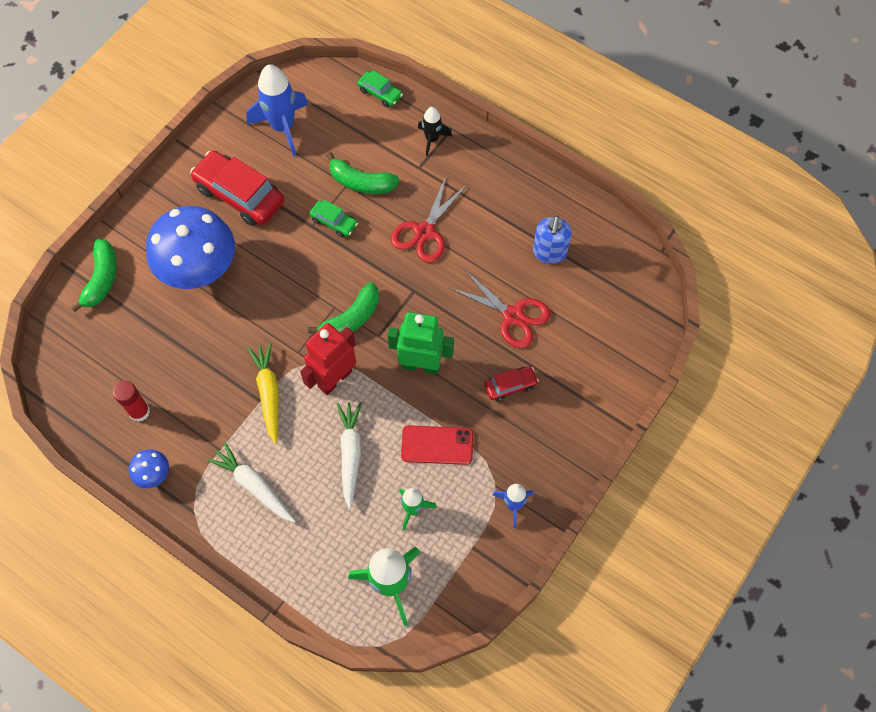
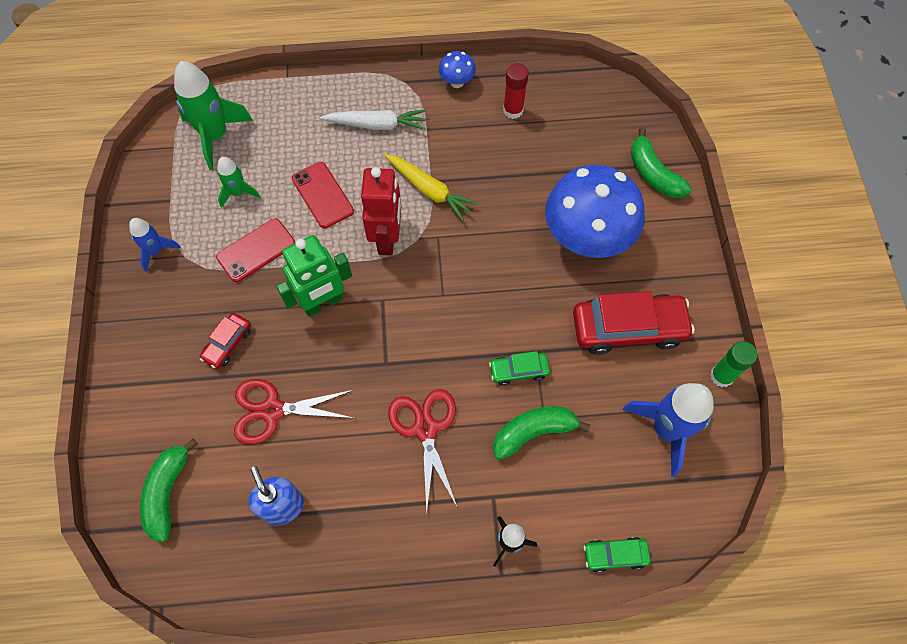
camera: 140 degrees right, 0 degrees up
green banana [308,282,379,333] -> green banana moved to [140,439,198,542]
white carrot [337,402,362,509] -> red phone [292,162,354,228]
none -> green glue stick [710,341,757,387]

